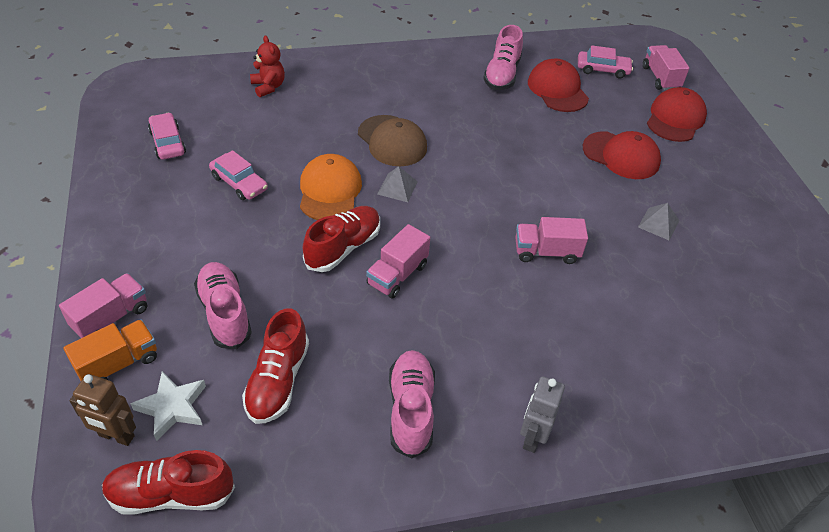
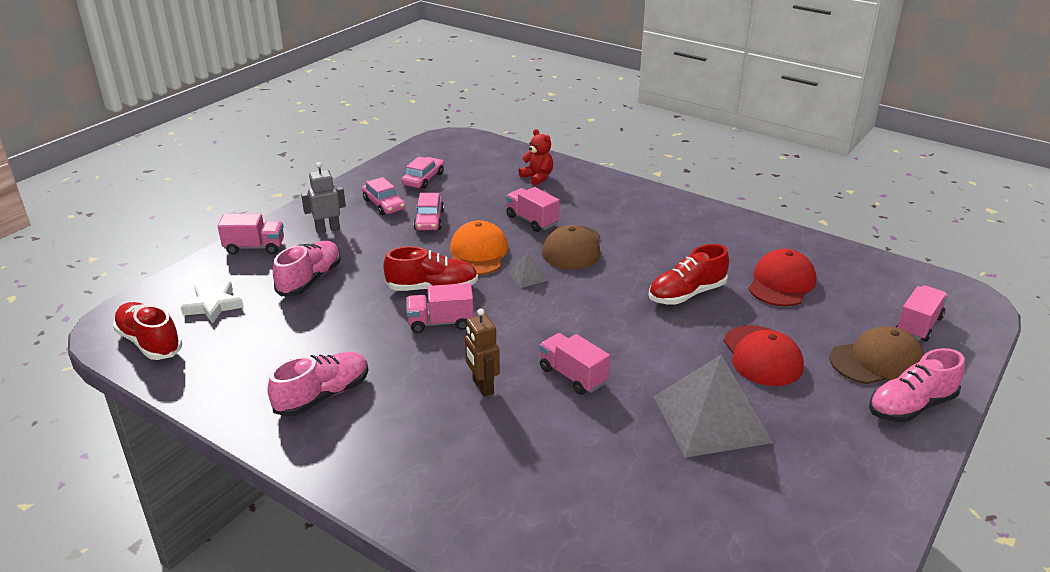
camera: 50 degrees right, 15 degrees down
orange truck [63,319,157,381] -> none
brown robot [69,374,136,446] -> brown robot moved to [465,308,500,397]
red shoe [242,308,309,424] -> red shoe moved to [649,244,729,304]
red teddy bear [250,35,285,97] -> red teddy bear turned 60 degrees counterclockwise [519,129,553,186]
orange cap [300,154,362,220] -> orange cap turned 45 degrees counterclockwise [450,220,508,275]
pink shoe [483,25,523,90] -> pink shoe moved to [869,348,965,422]
grey robot [520,376,565,453] -> grey robot moved to [301,162,346,234]
pink car [578,45,633,79] -> pink car moved to [362,177,405,215]
grey pyramid [638,203,679,240] -> grey pyramid [653,355,773,458], size x2.31
red cap [647,87,707,142] -> brown cap [829,326,924,384]
none -> pink truck [506,187,560,232]

